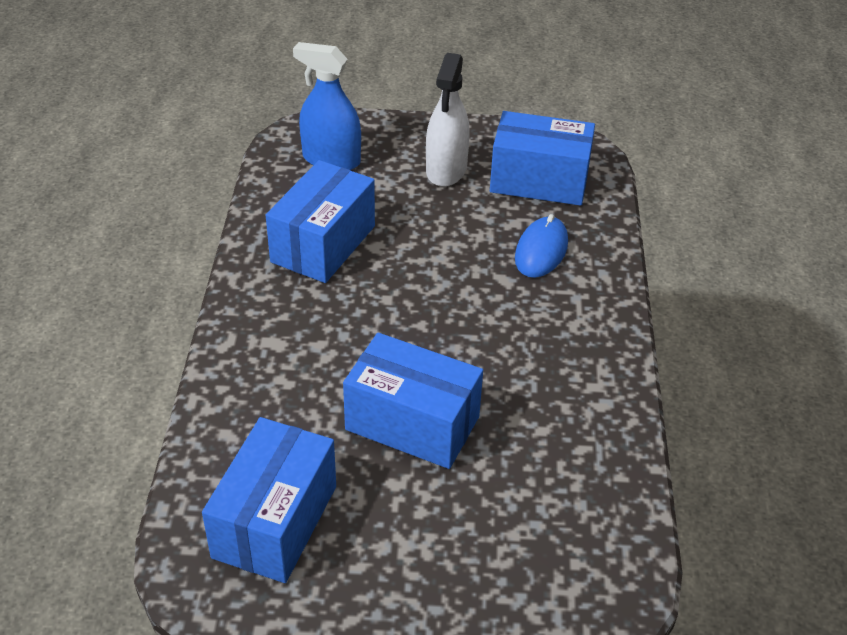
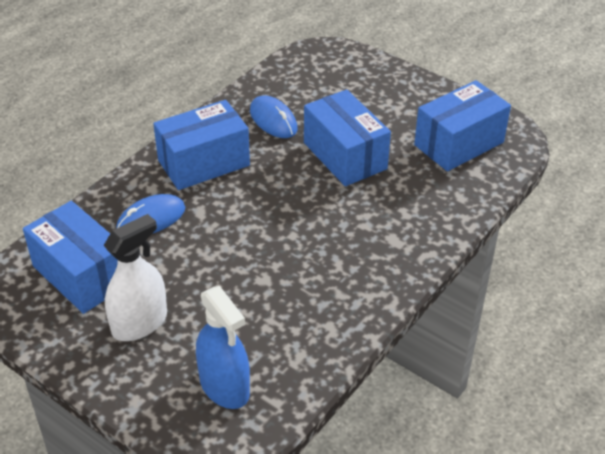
camera: 145 degrees left, 0 degrees up
blue box [266,160,375,283] -> blue box moved to [153,100,250,190]
none -> blue mouse [250,96,298,138]

